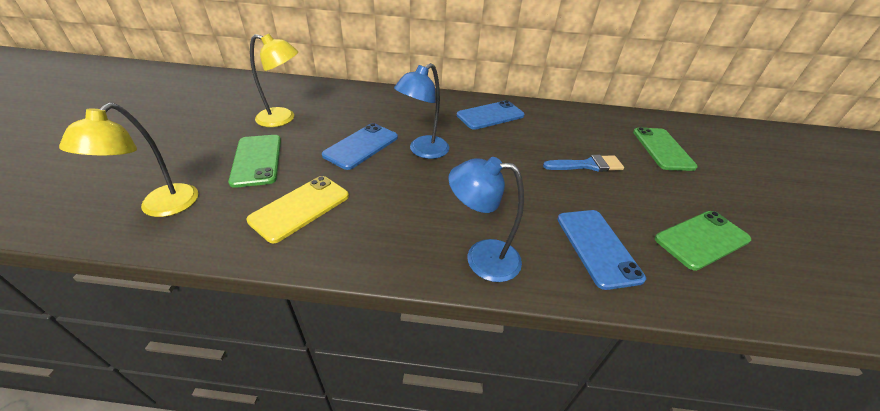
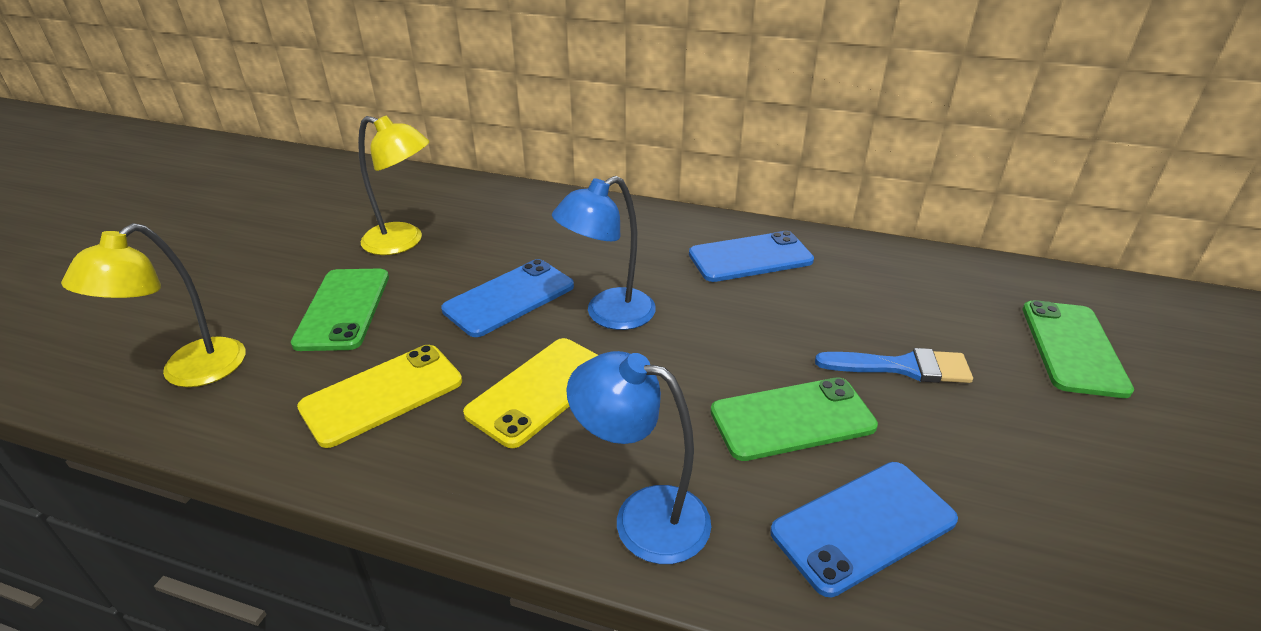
camera: 15 degrees right, 5 degrees down
blue phone [557,210,646,290] -> blue phone turned 60 degrees clockwise [770,462,958,597]
green phone [655,211,751,271] -> green phone moved to [711,377,878,461]
none -> yellow phone [463,338,598,448]

